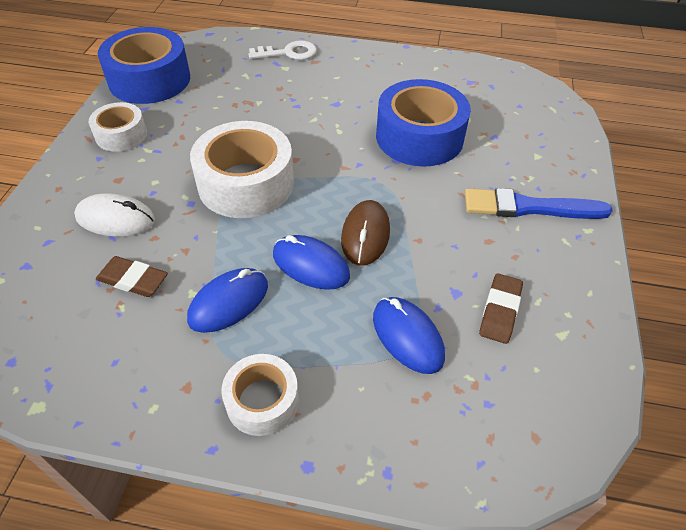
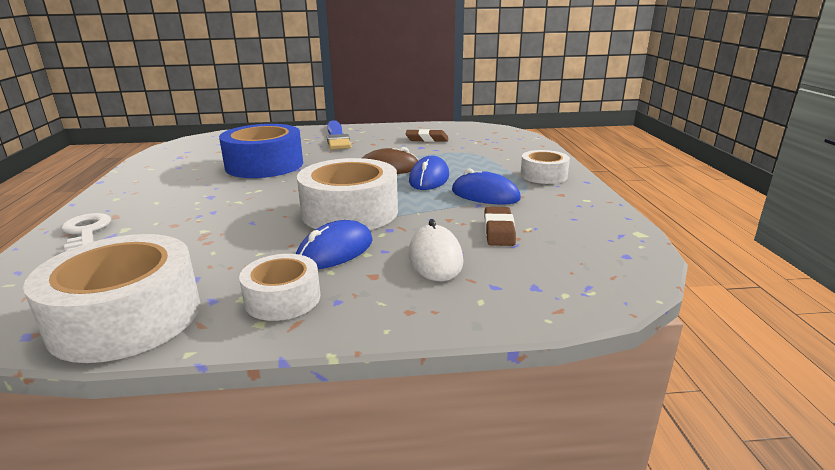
camera: 105 degrees left, 25 degrees down
blue tape [98,27,190,104] -> white tape [23,234,200,363]
blue mouse [373,297,445,374] -> blue mouse moved to [296,220,373,269]

